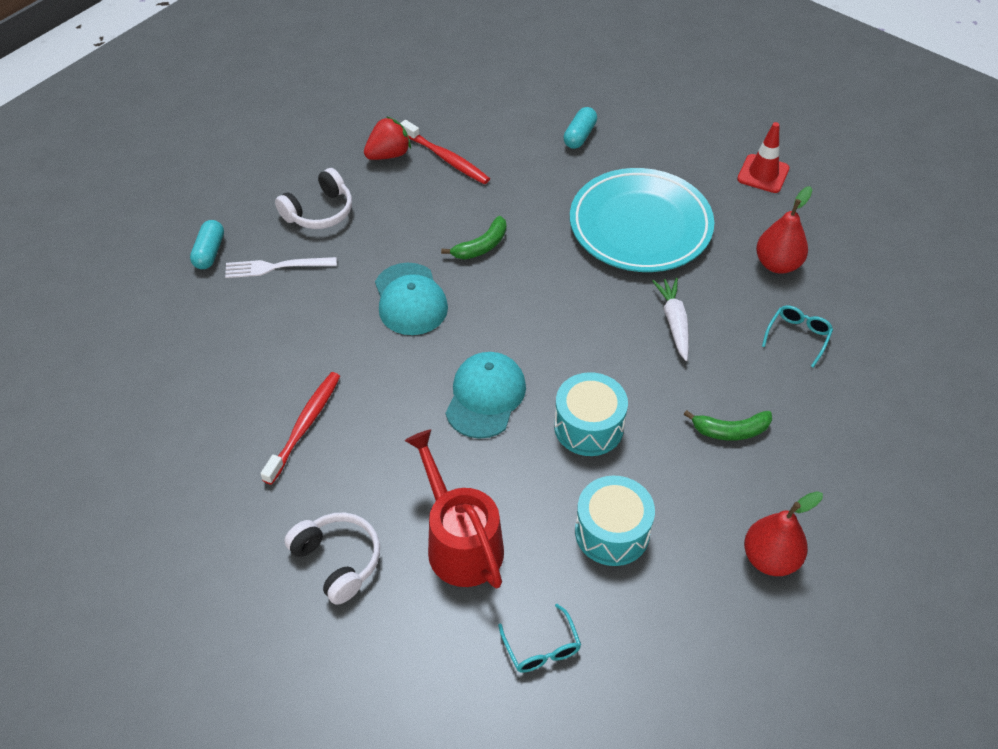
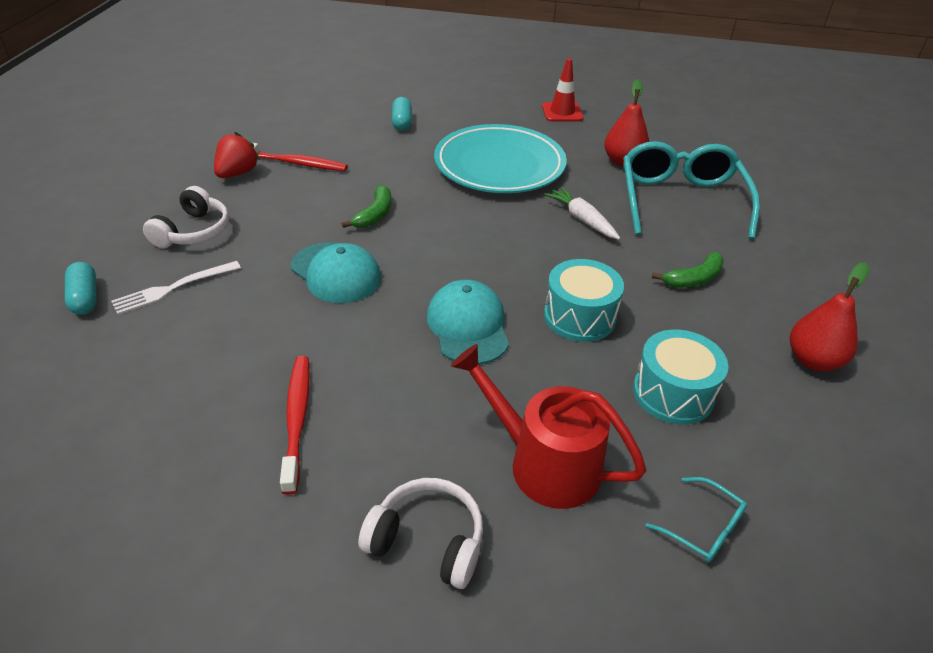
camera: 30 degrees left, 10 degrees down
turquoise glasses [762,305,833,368] -> turquoise glasses [623,141,760,239], size x2.34

